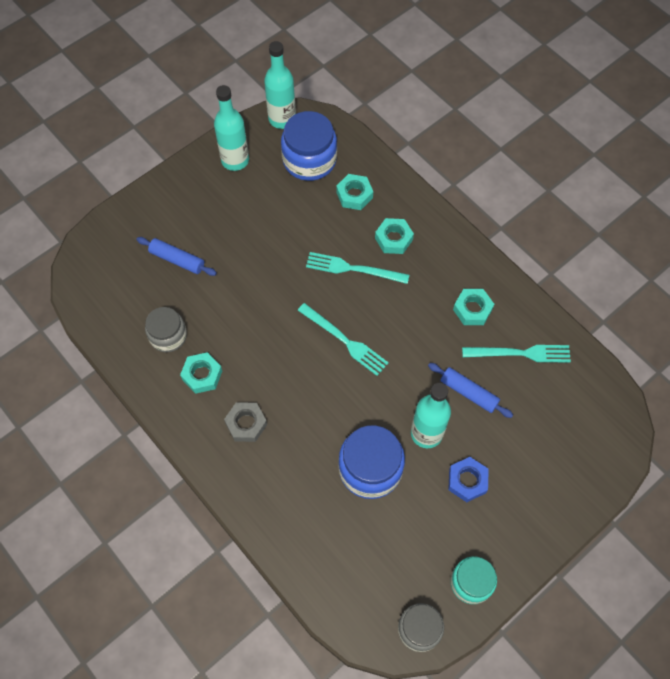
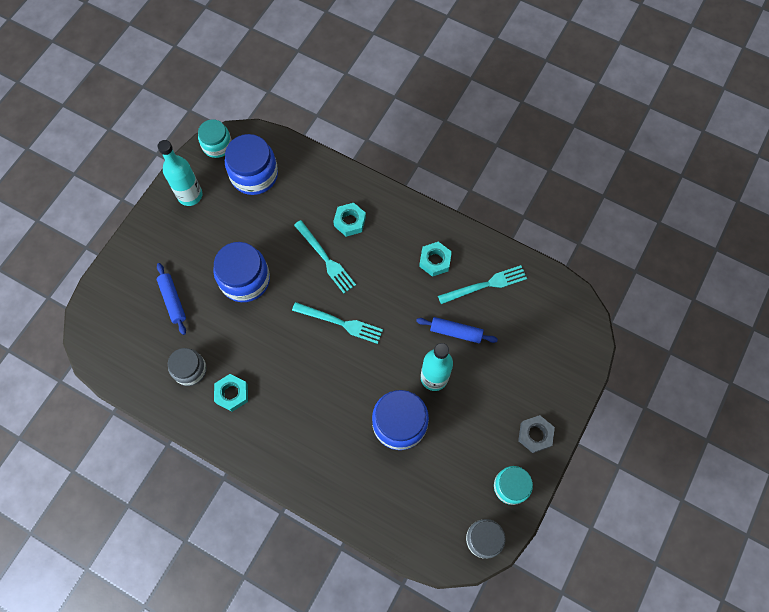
camera: 20 degrees left, 5 degrees up
blue rolling pin [136,237,217,276] -> blue rolling pin turned 60 degrees clockwise [157,263,186,335]
grey nut [224,402,267,442] -> grey nut moved to [518,415,555,453]
turquoise bottle [264,41,296,129] -> turquoise jar [198,119,232,158]
turquoise fork [306,252,409,284] -> turquoise fork turned 120 degrees counterclockwise [294,220,356,293]
turquoise nut [336,174,373,210] -> none
blue nut [448,457,489,502] -> none
none -> blue jar [213,242,270,302]

